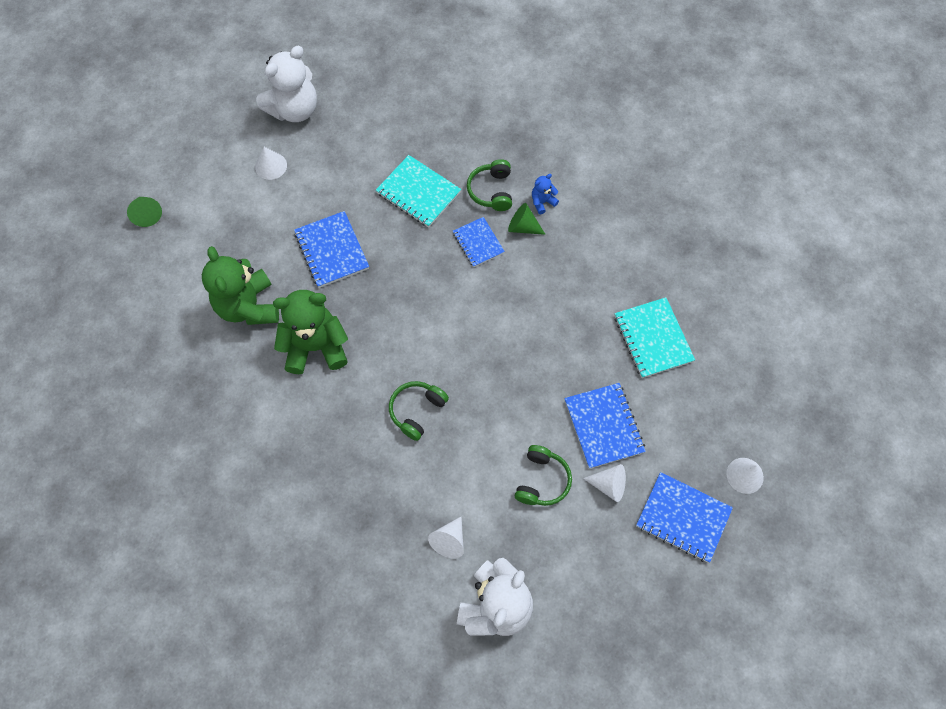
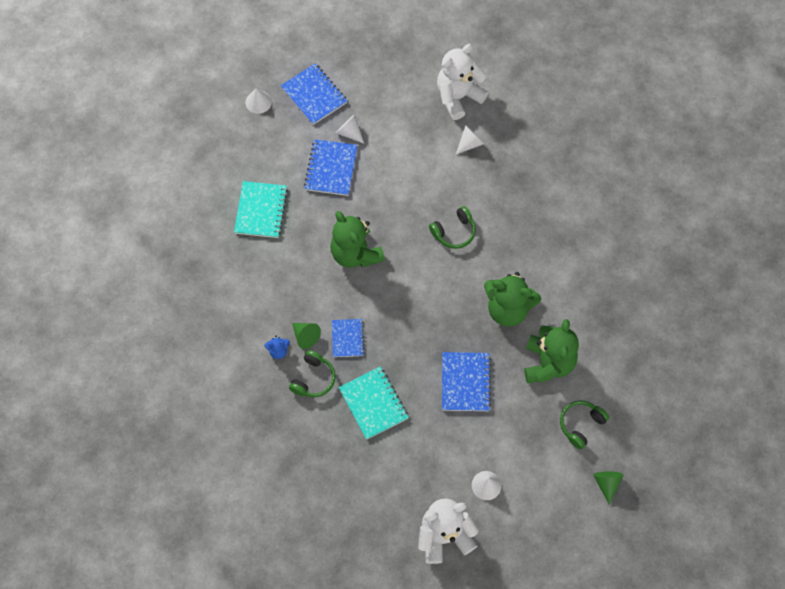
camera: 155 degrees left, 0 degrees up
green headphones [515,445,572,506] -> green headphones moved to [560,401,609,449]
none -> green teddy bear [330,211,385,268]

